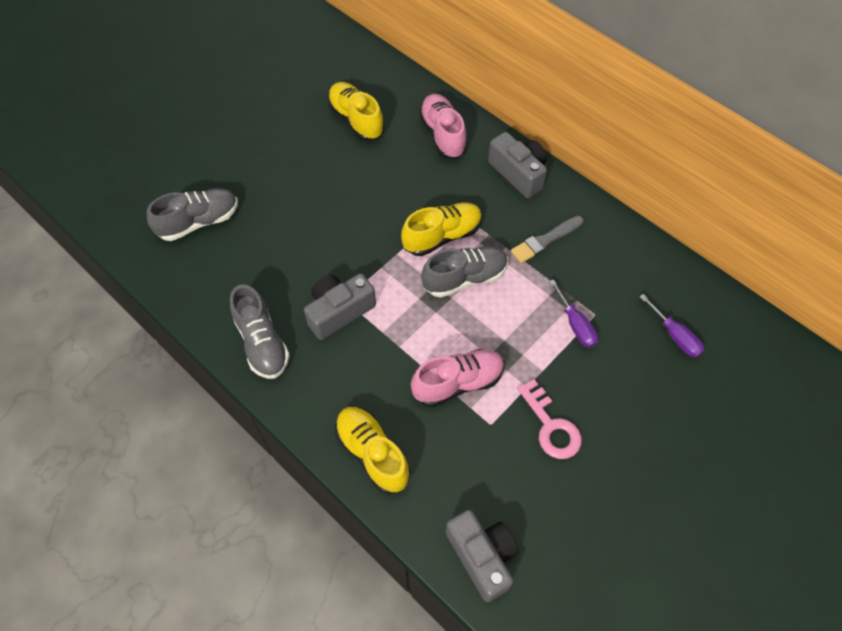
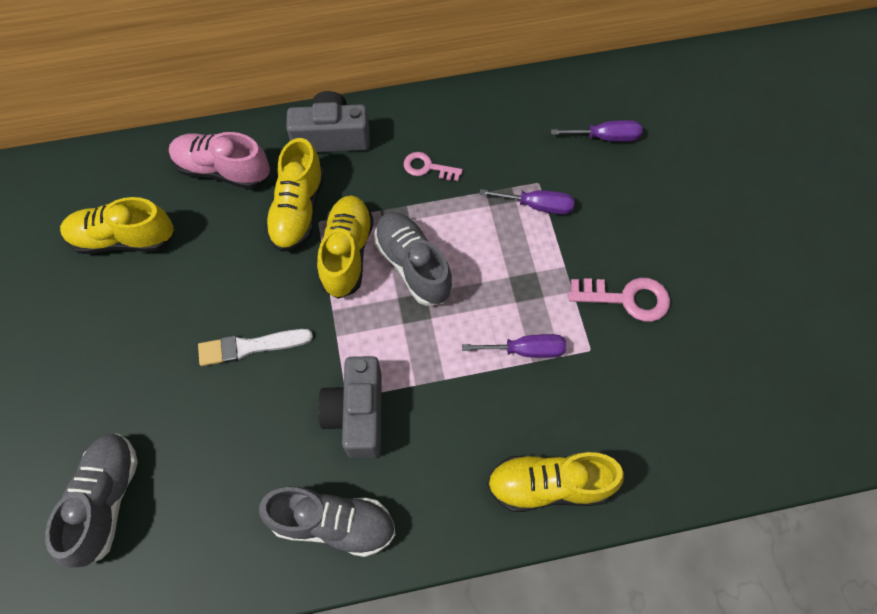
camera: 55 degrees left, 5 degrees up
pink shoe [411,349,504,407] -> purple screwdriver [462,334,566,358]
grey shoe [421,246,508,298] -> grey shoe turned 45 degrees counterclockwise [374,212,453,306]
grey camera [446,510,519,602] -> none
grey brush [511,216,584,263] -> pink key [404,152,463,181]
none -> white brush [198,329,313,366]
none -> yellow shoe [265,138,325,252]

